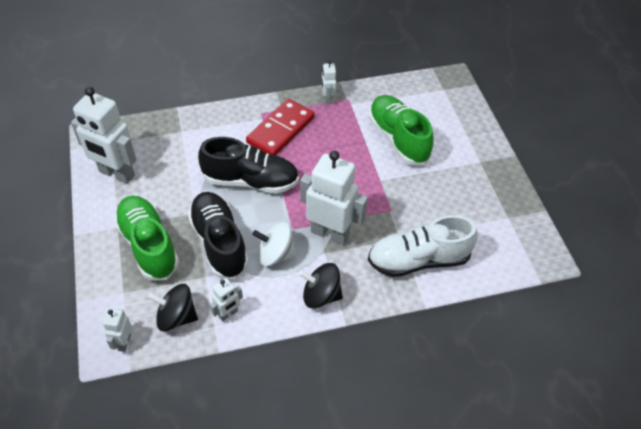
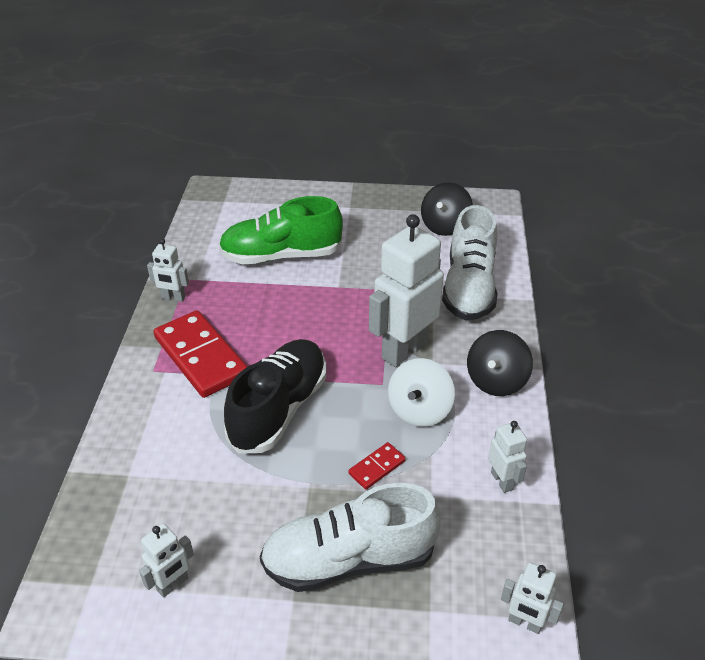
camera: 70 degrees left, 10 degrees down
white robot [71,87,136,184] -> white robot [139,524,194,598], size x0.48
green shoe [114,196,179,281] -> white shoe [260,483,441,592]
black spinning top [148,284,198,331] -> black spinning top moved to [421,182,473,236]
black shoe [188,192,249,279] -> red domino [348,442,406,489]

